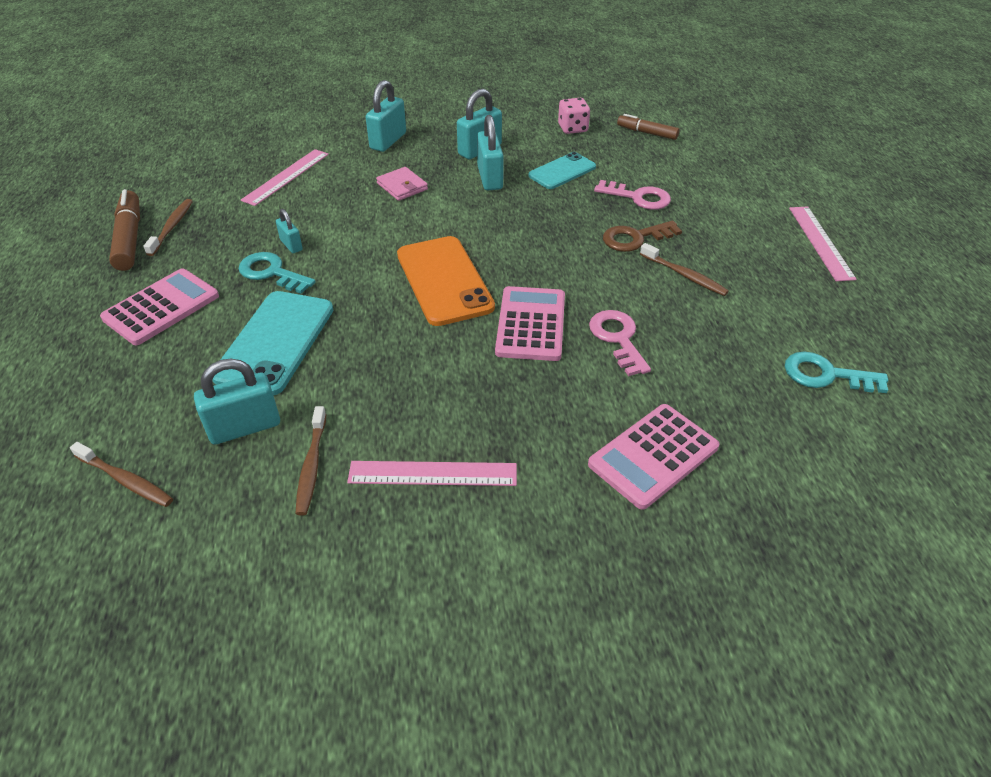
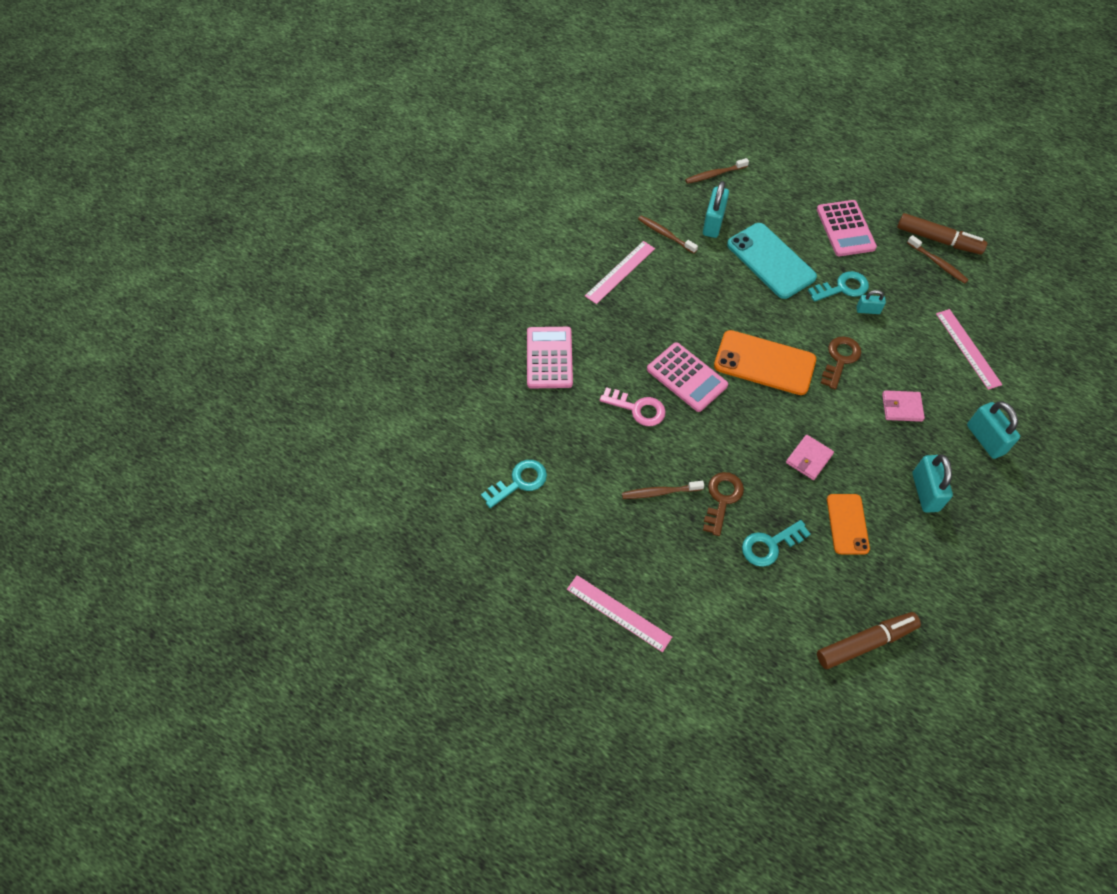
camera: 130 degrees right, 15 degrees up
turquoise padlock [477,115,504,190] -> none
turquoise phone [528,152,596,189] -> orange phone [827,494,870,554]
pink dice [558,98,590,134] -> none
pink key [594,180,671,210] -> turquoise key [742,520,811,567]
brown marker [617,114,680,140] -> brown marker [817,612,921,669], size x1.56
none -> pink wallet [786,435,834,480]
none -> brown key [821,336,861,390]

